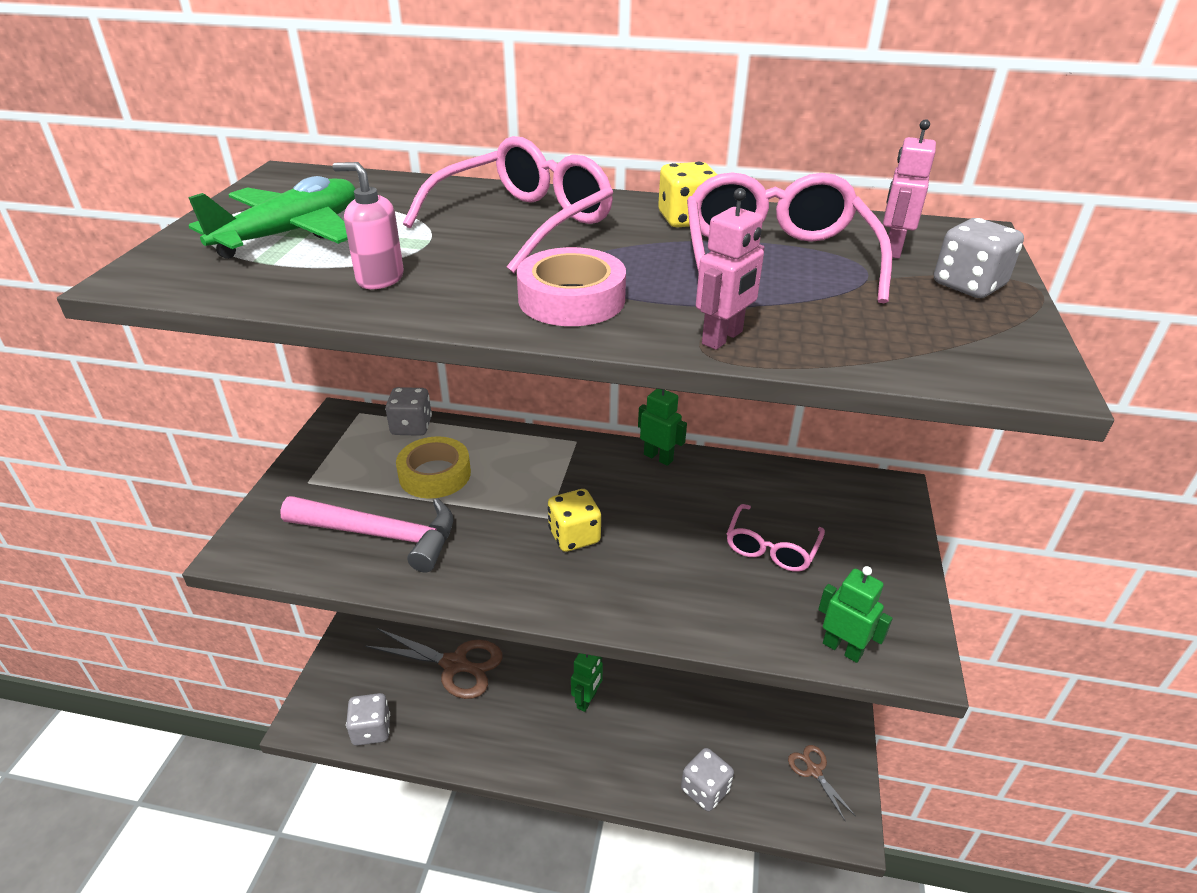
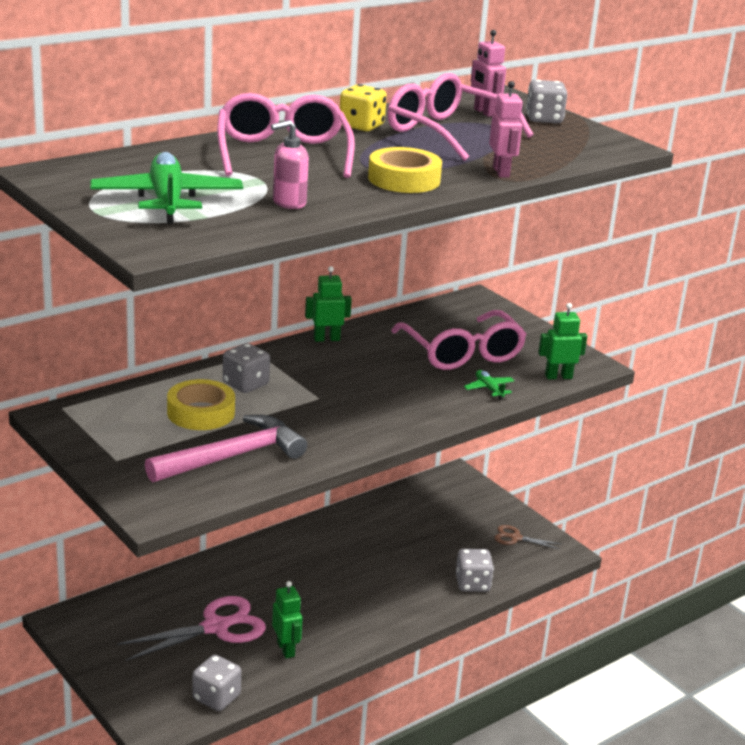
camera: 50 degrees left, 10 degrees down
brown scissors [365,628,503,699] -> pink scissors [117,596,266,661]
grey dice [385,387,432,436] -> grey dice moved to [223,343,270,393]
pink tape [517,247,626,326] -> yellow tape [368,147,442,193]
yellow dice [548,489,601,552] -> none
green robot [571,653,603,712] -> green robot moved to [272,581,302,658]
pink glasses [727,504,825,572] -> pink glasses [391,310,527,370], size x1.66
none -> green plane [464,370,514,400]

